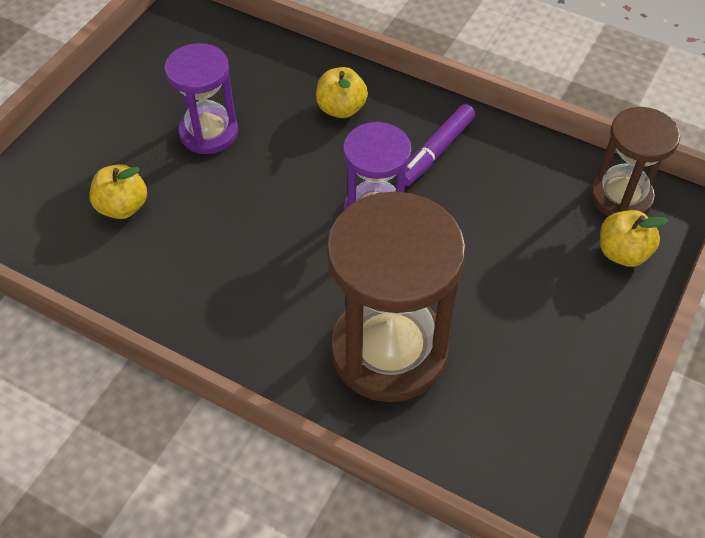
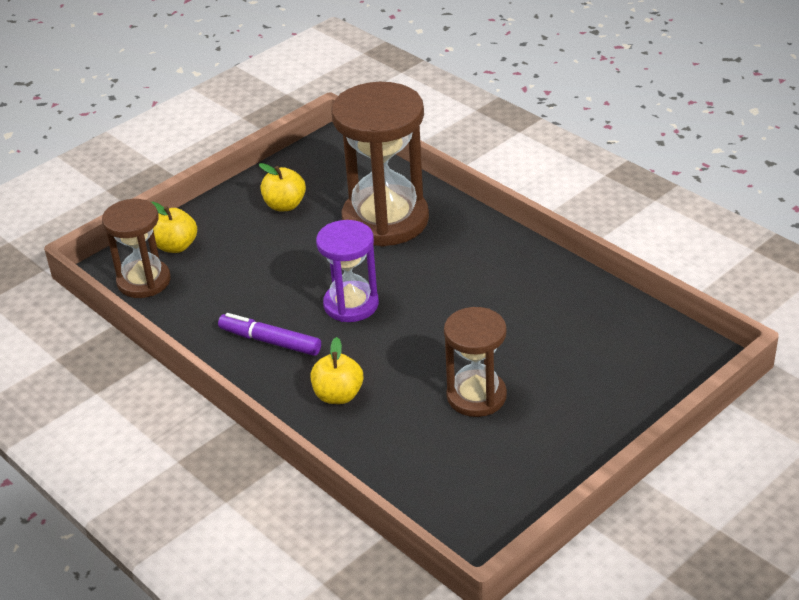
camera: 160 degrees left, 15 degrees down
yellow apple [90,164,147,219] -> yellow apple moved to [259,163,306,211]
purple hourglass [165,43,238,154] -> brown hourglass [444,307,507,417]
purple marker [405,104,475,186] -> purple marker turned 120 degrees counterclockwise [218,313,321,356]

